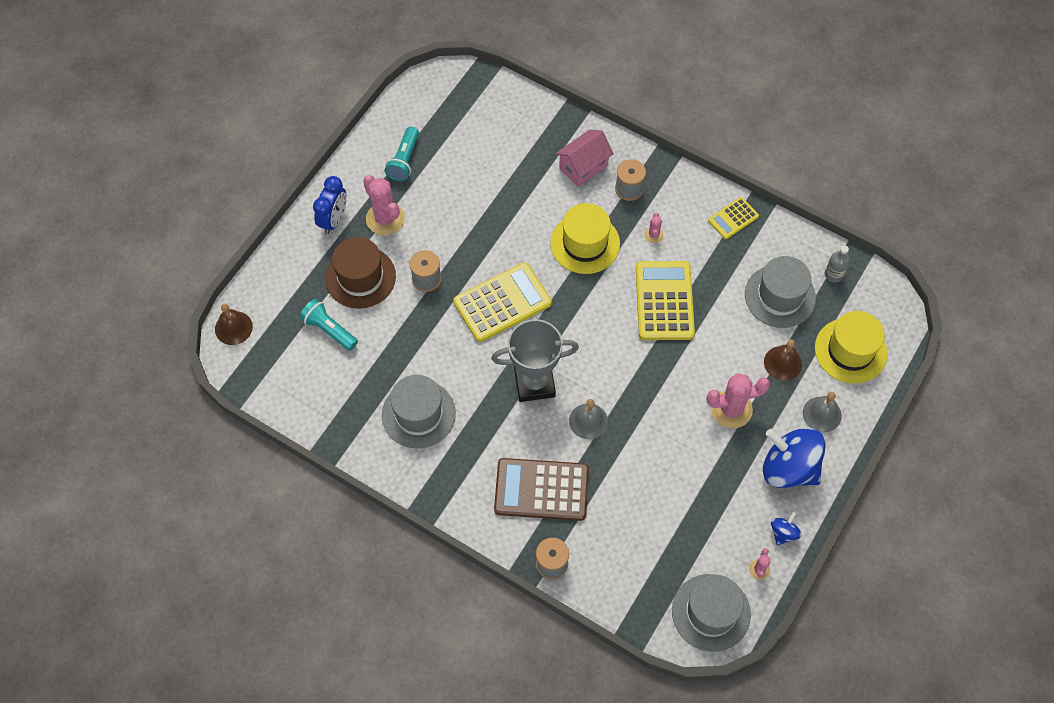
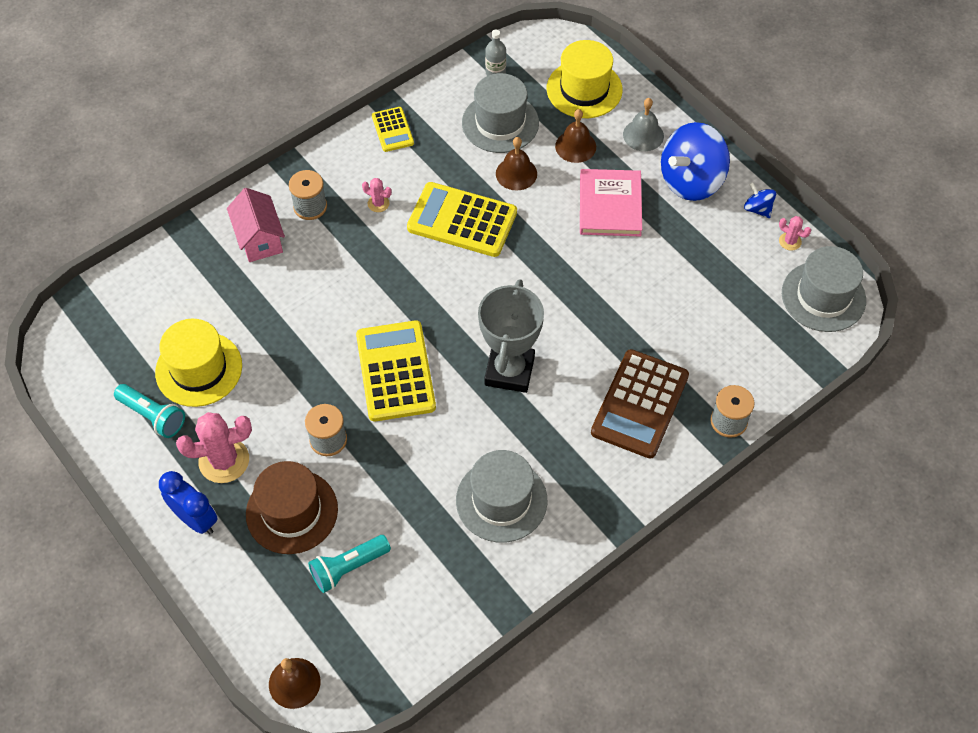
camera: 70 degrees left, 5 degrees down
yellow hat [550,203,620,274] -> yellow hat moved to [155,319,242,407]
grey bell [569,399,608,439] -> none
pink cactus [706,373,770,428] -> pink book [580,169,642,236]
none -> brown bell [496,137,537,190]

